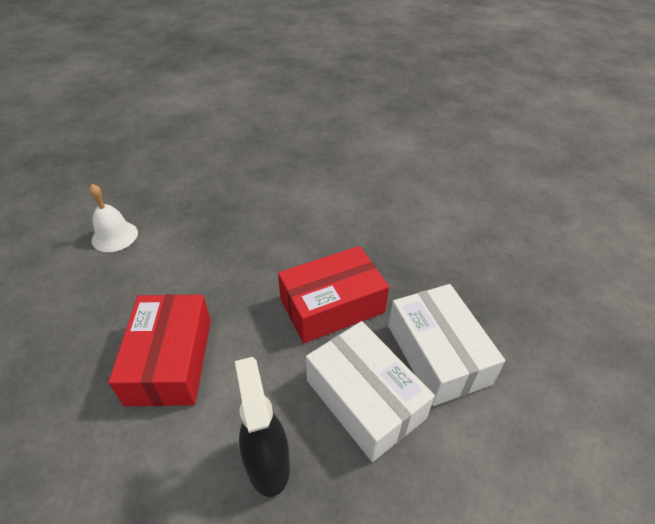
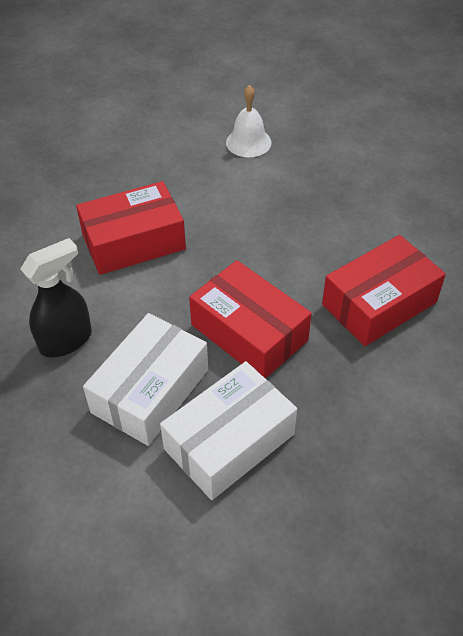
camera: 70 degrees right, 5 degrees up
none -> red box [322,235,446,346]

